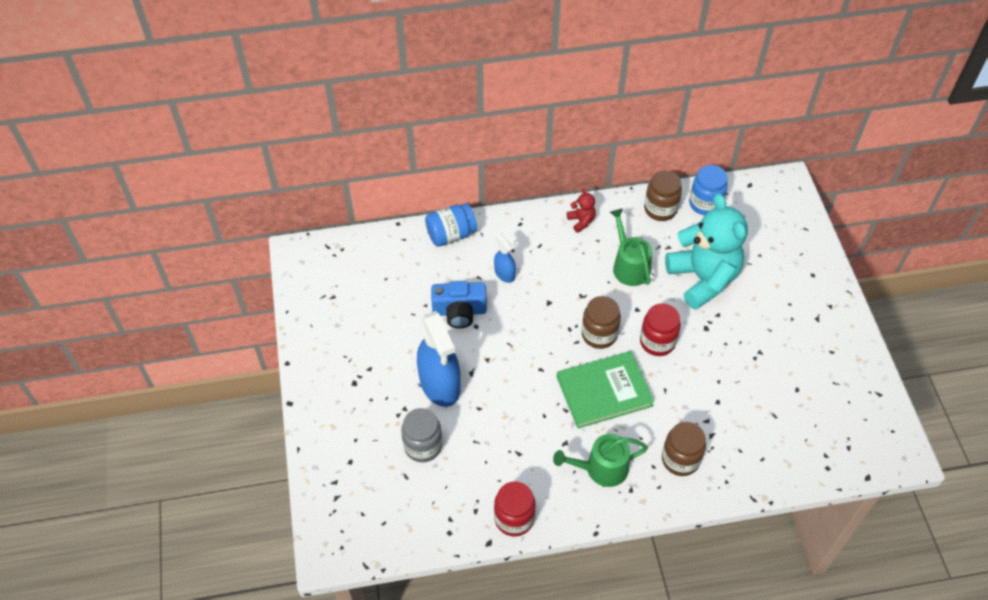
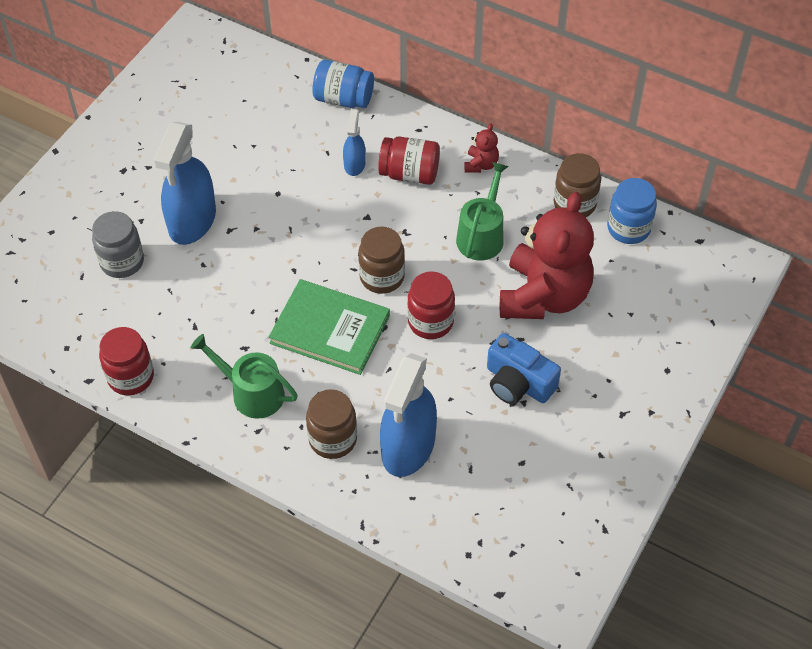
camera: 40 degrees right, 0 degrees up
blue camera [431,281,487,328] -> blue camera moved to [487,333,561,405]
turquoise teddy bear [665,193,748,310] -> red teddy bear [500,192,594,319]
none -> red jar [378,137,440,185]
none -> blue spray bottle [380,353,437,477]

